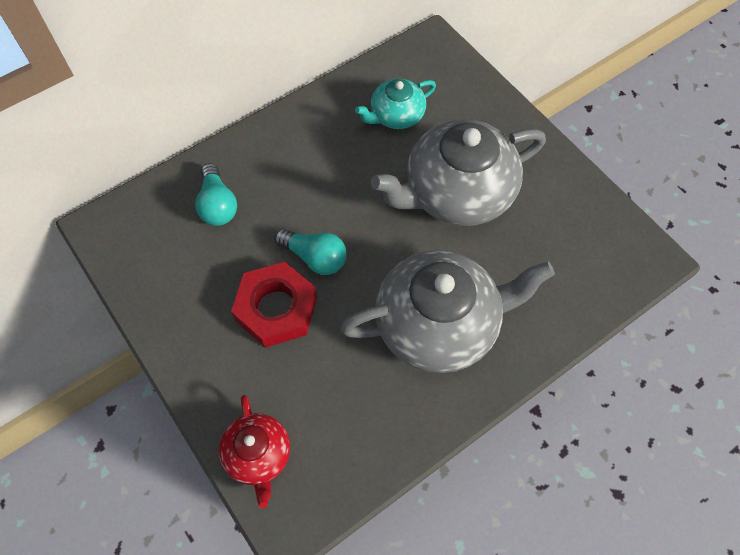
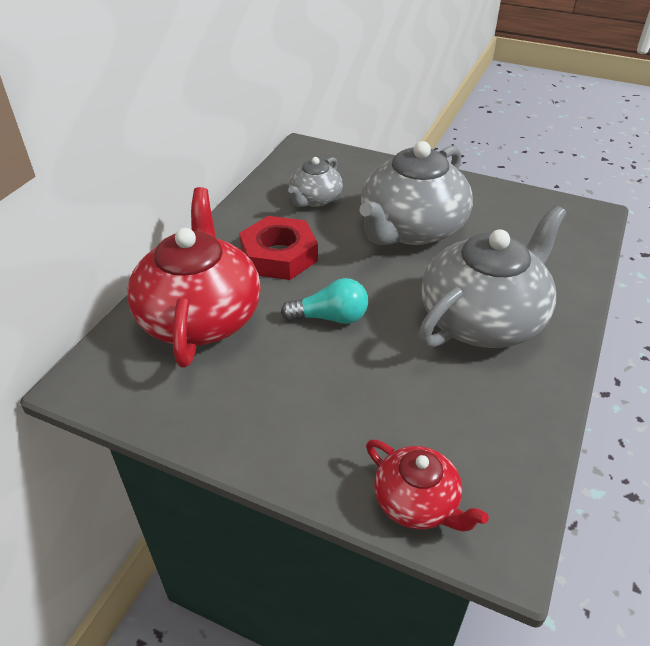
camera: 30 degrees left, 20 degrees down
turquoise light bulb [195,163,237,226] -> red teapot [127,187,261,368]
red nut [231,262,317,348] -> red nut moved to [239,216,318,280]
turquoise teapot [355,79,436,129] -> grey teapot [288,157,343,207]

